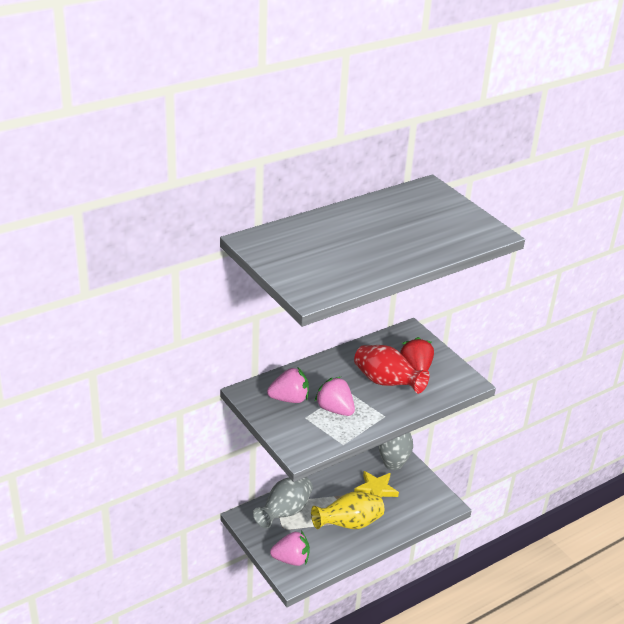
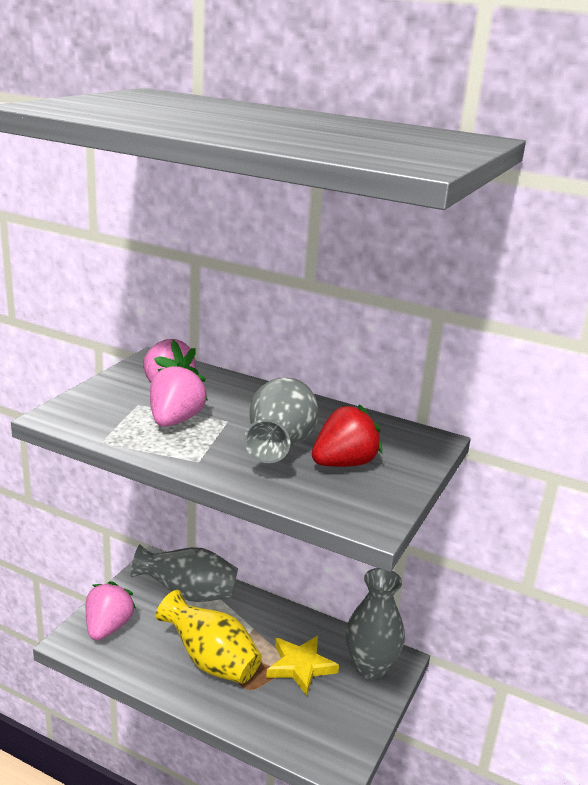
camera: 60 degrees right, 10 degrees down
pink strawberry [270,531,310,566] -> pink strawberry turned 135 degrees counterclockwise [86,581,136,640]
red vase [354,345,429,394] -> grey vase [244,377,318,463]

